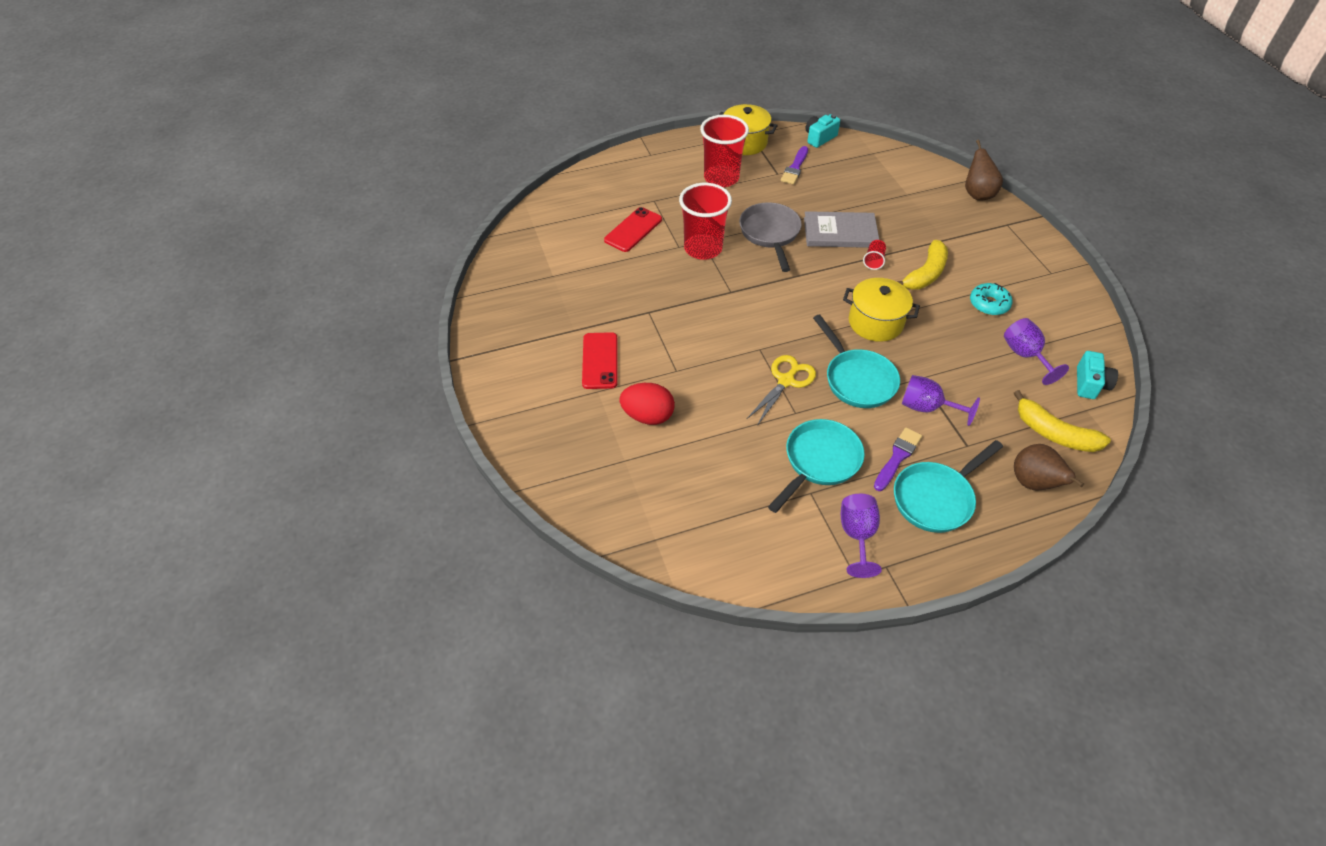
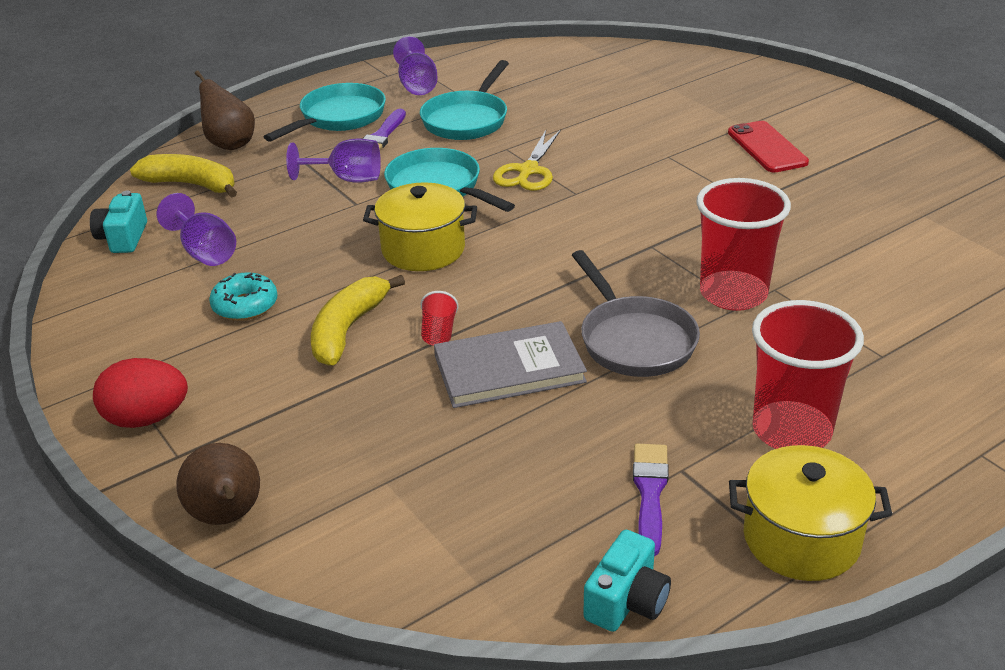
camera: 165 degrees right, 15 degrees down
red phone [604,207,662,252] -> none
red egg [620,383,675,425] -> red egg moved to [93,358,188,428]

